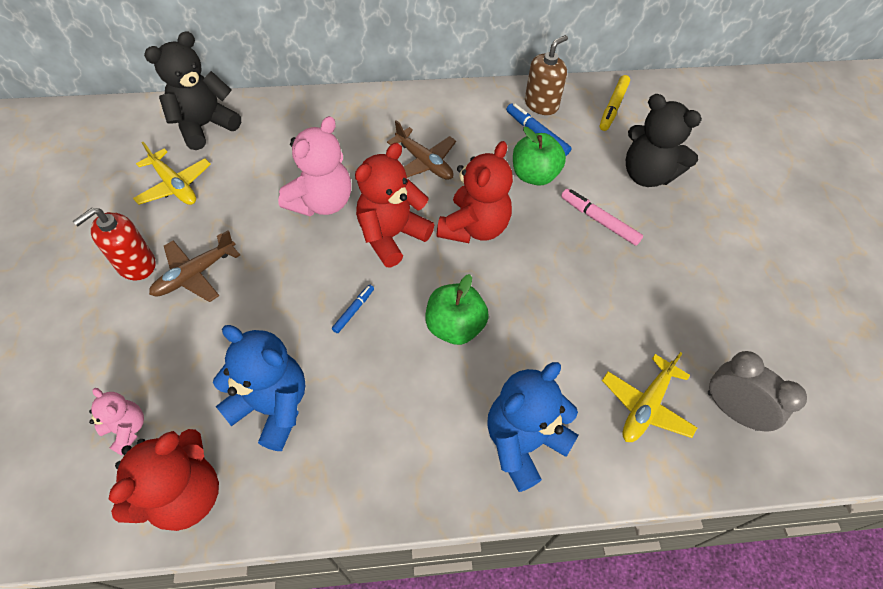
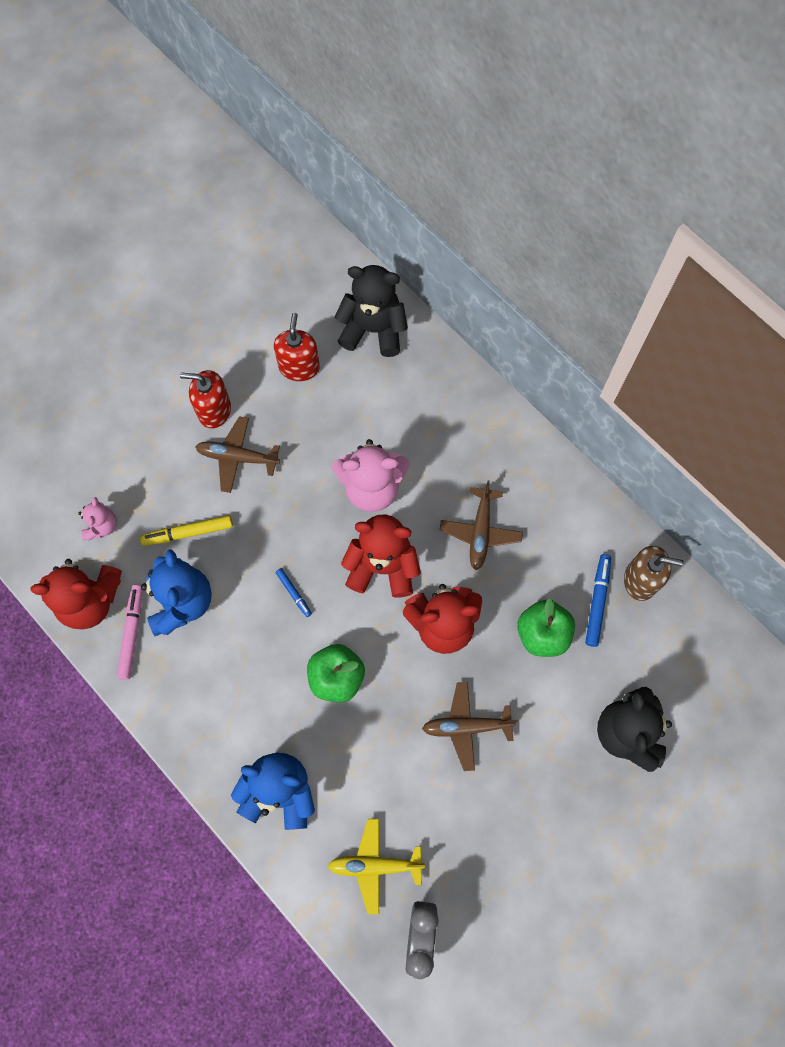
camera: 55 degrees right, 15 degrees up
yellow plane [133,142,211,205] -> red soap dispenser [274,313,320,381]
blue marker [332,285,374,333] -> blue marker turned 60 degrees clockwise [275,568,312,617]
pink marker [561,189,643,246] -> pink marker moved to [117,585,143,680]
yellow marker [600,75,630,131] -> yellow marker moved to [140,515,233,546]
none -> brown plane [422,682,518,771]

